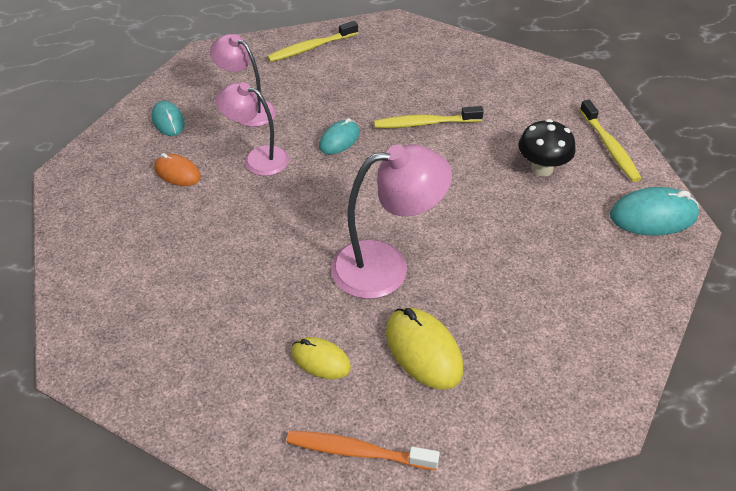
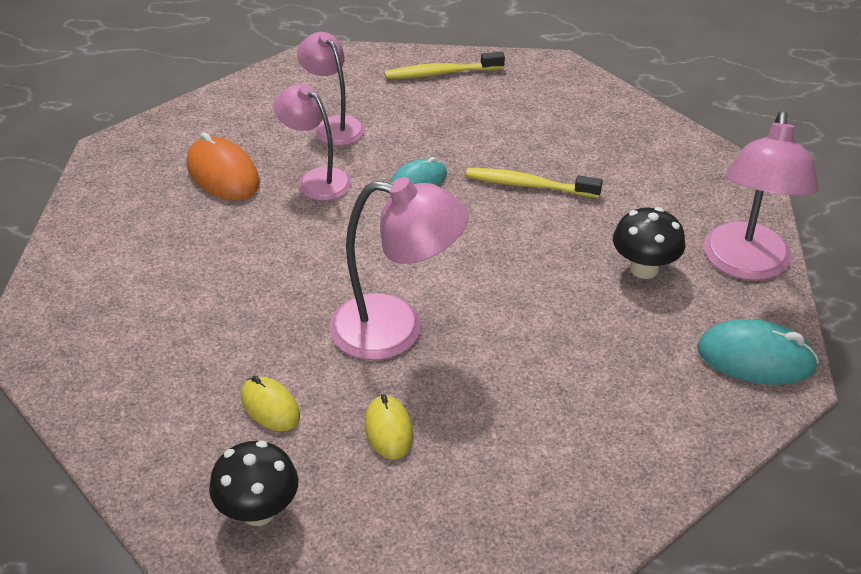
camera: 20 degrees right, 5 degrees down
turquoise mouse [152,101,185,136] -> none
orange mouse [154,153,201,186] -> orange mouse [187,132,260,201], size x1.59
orange toothbrush [286,431,440,470] -> black mushroom [209,441,298,526]
yellow mouse [386,308,463,390] -> yellow mouse [365,394,413,459], size x0.63
yellow toothbrush [580,100,642,182] -> pink lamp [704,111,818,281]

